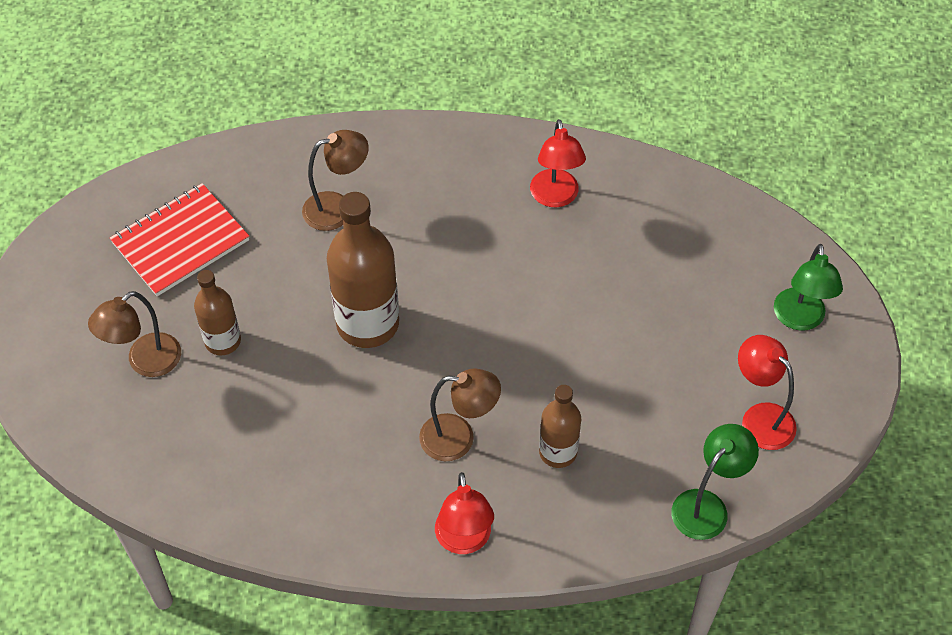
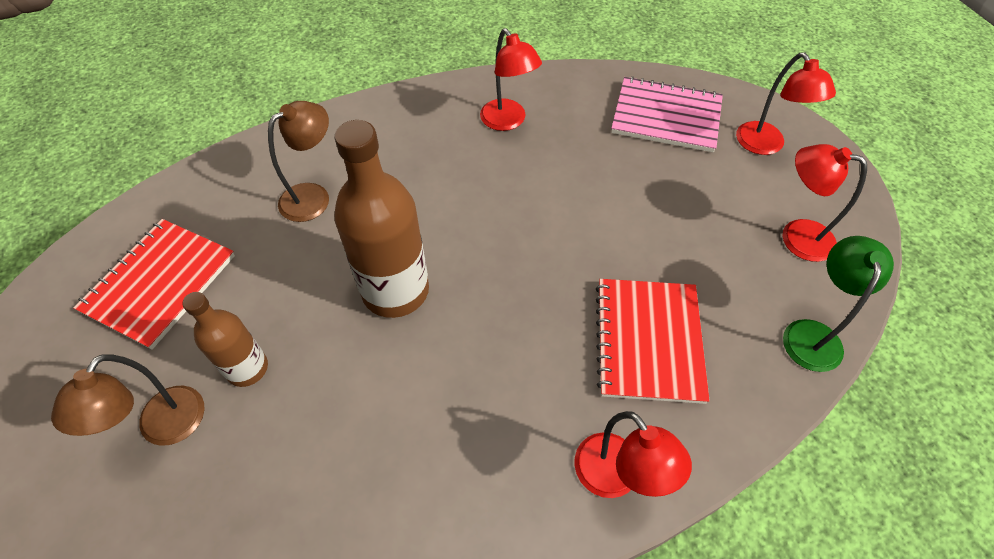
camera: 25 degrees left, 0 degrees up
brown lamp [419,368,501,461] -> none
brown bottle [539,385,581,468] -> red notebook [596,279,710,404]
green lamp [774,244,843,331] -> red lamp [736,52,836,155]
none -> pink notebook [611,76,723,152]

